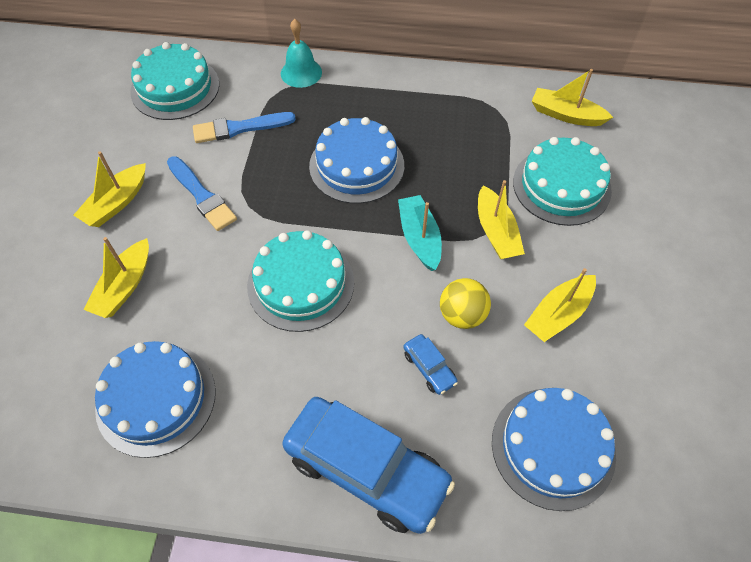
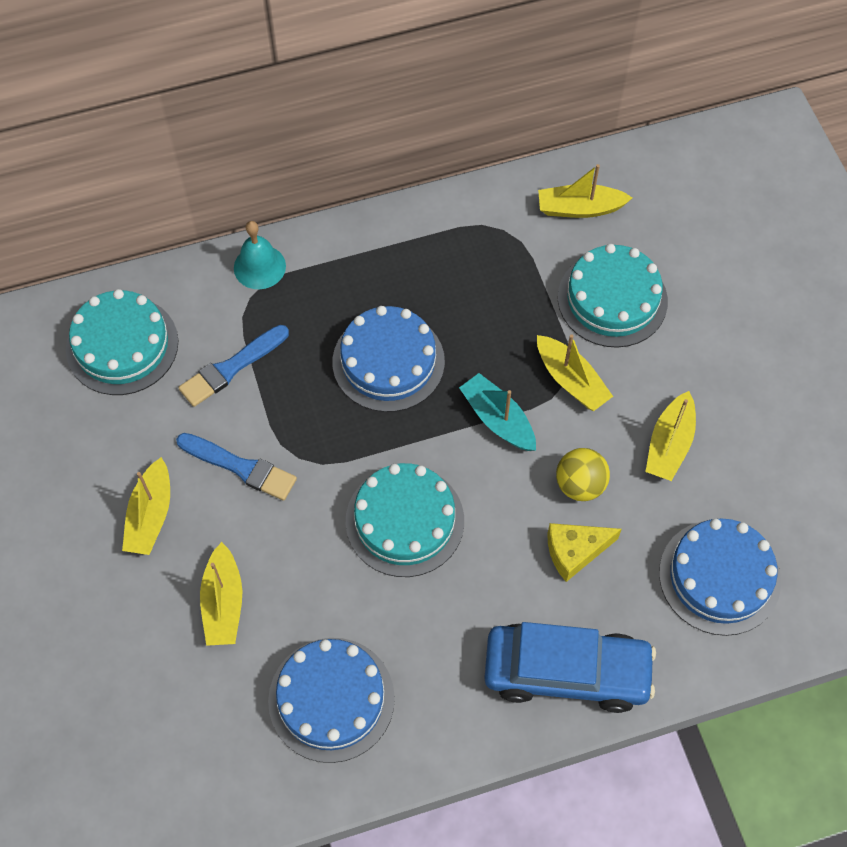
camera: 25 degrees left, 5 degrees up
blue car [403,334,458,395] -> yellow cheese [547,523,622,582]

